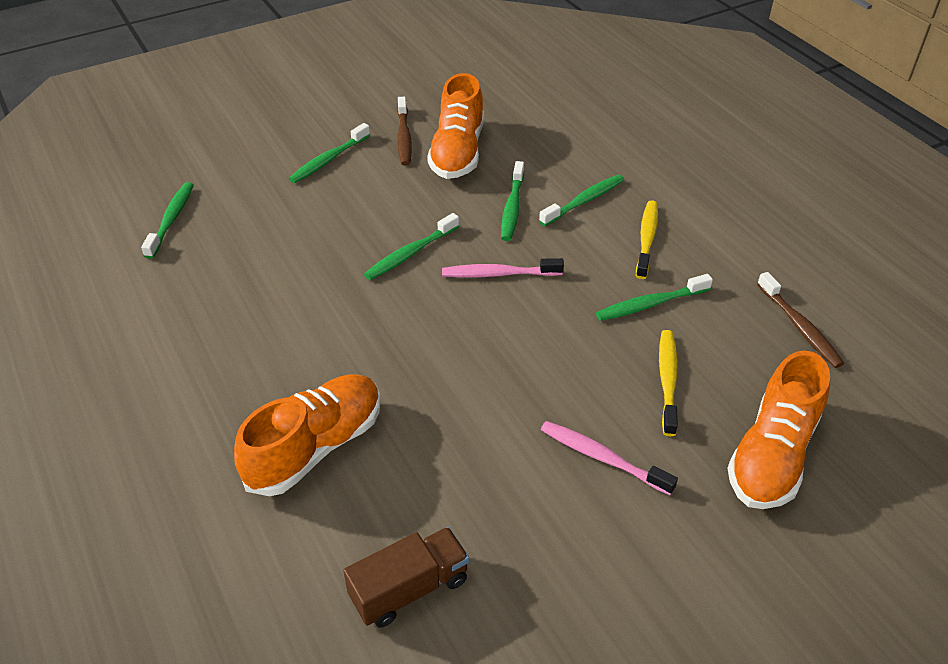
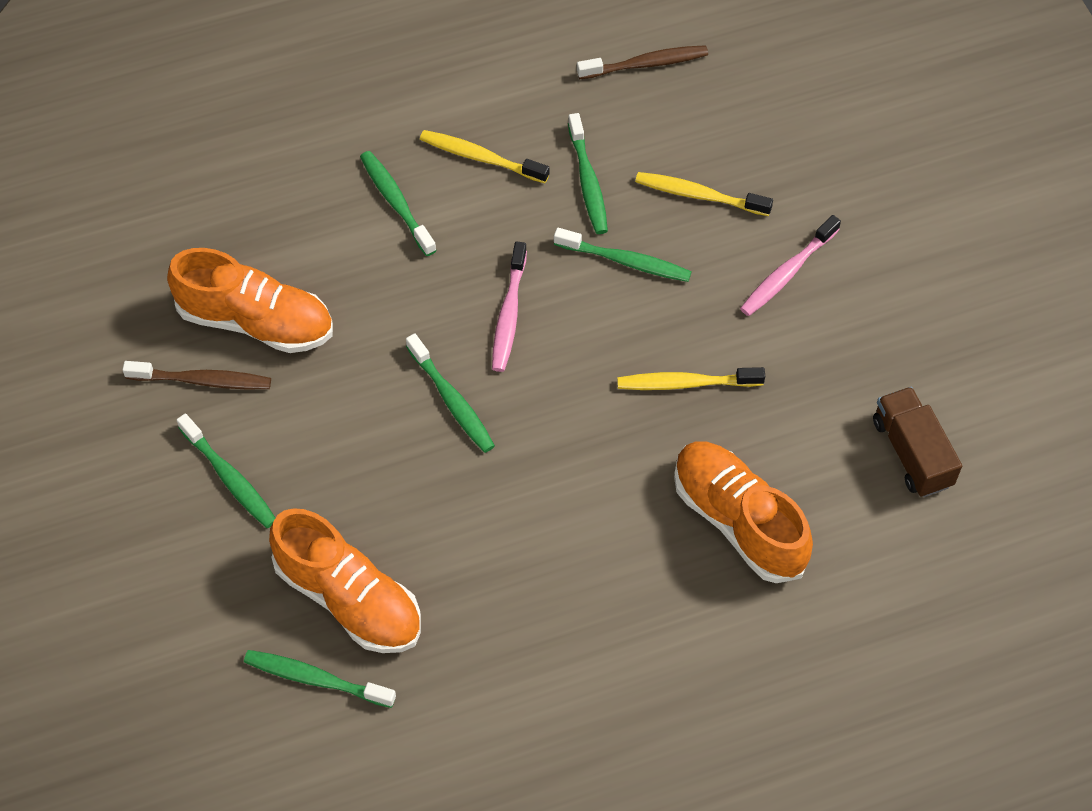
camera: 80 degrees left, 15 degrees up
green toothbrush [501,161,524,241] -> green toothbrush moved to [554,228,692,282]
orange shoe [728,351,830,509] -> orange shoe moved to [269,508,421,653]
none -> yellow toothbrush [617,367,765,390]

